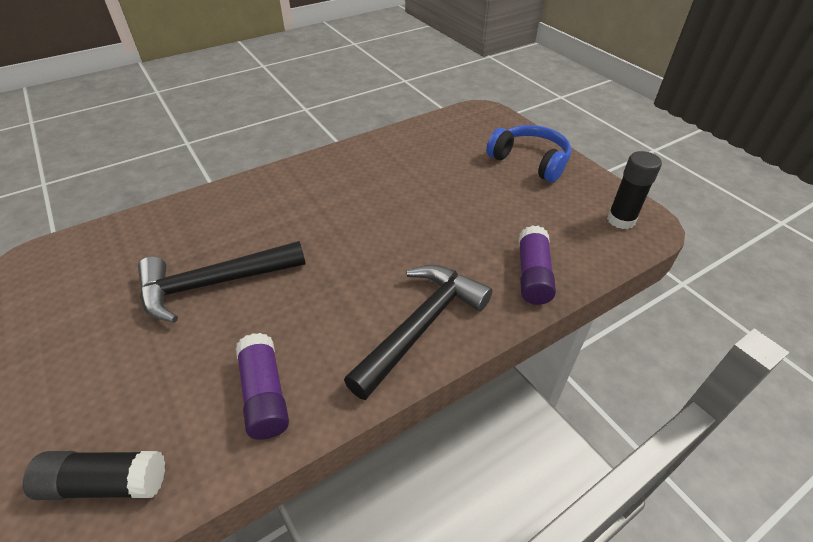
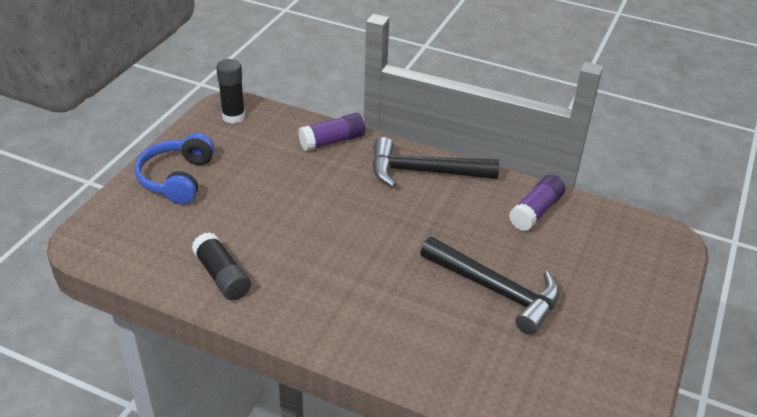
camera: 125 degrees left, 5 degrees down
black glue stick [23,451,165,500] -> black glue stick moved to [191,232,251,300]

